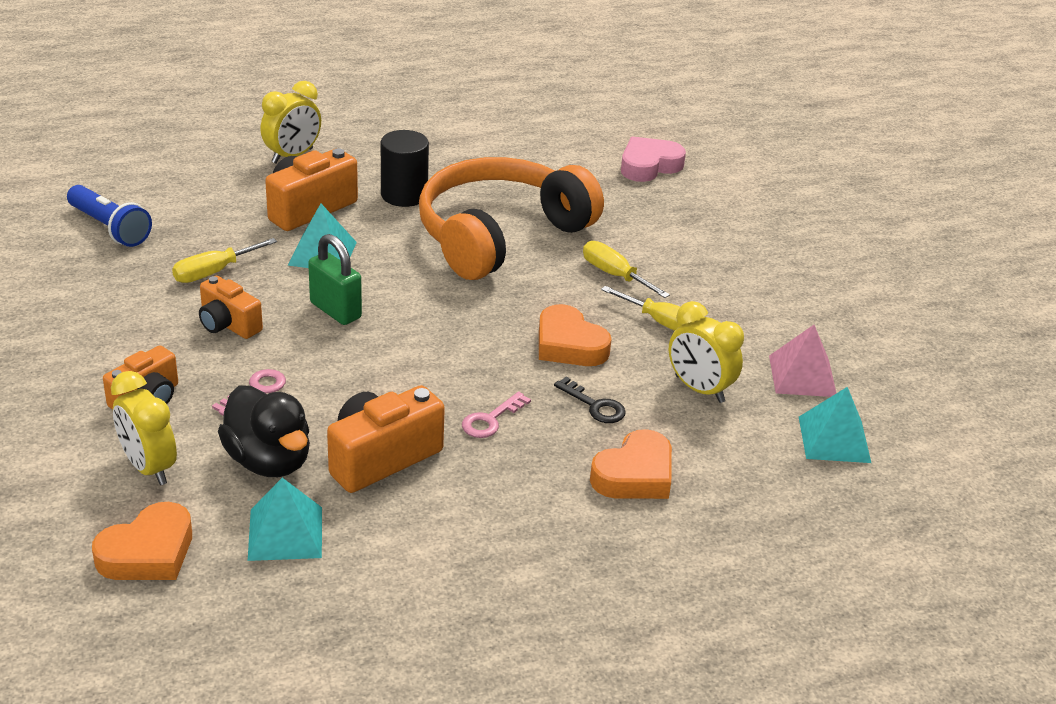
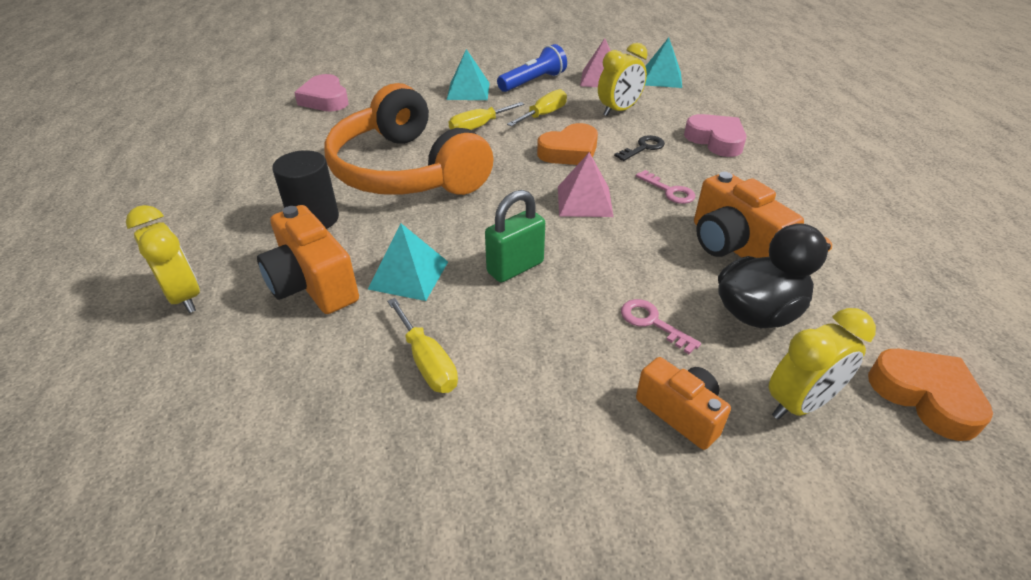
camera: 80 degrees left, 5 degrees up
blue flashlight [67,185,152,247] -> blue flashlight moved to [497,44,567,92]
orange camera [199,276,263,339] -> none
turquoise pyramid [248,478,322,561] -> turquoise pyramid moved to [447,49,490,100]
orange heart [590,429,672,499] -> pink heart [684,114,747,157]
none -> pink pyramid [558,152,614,217]

